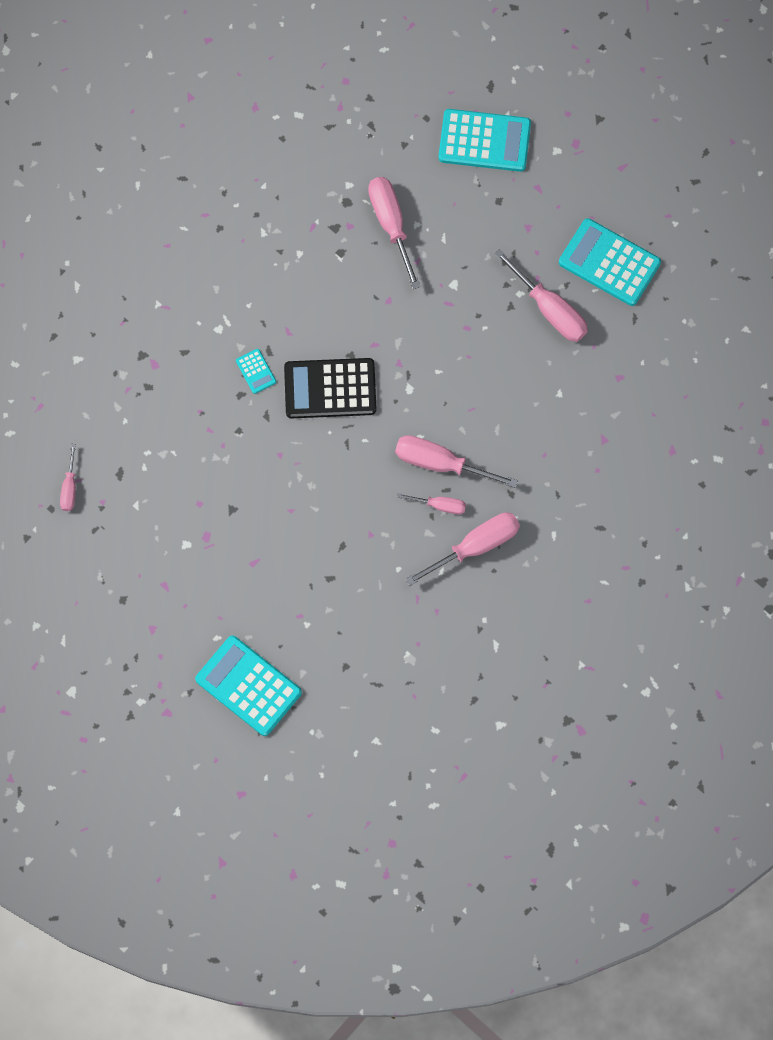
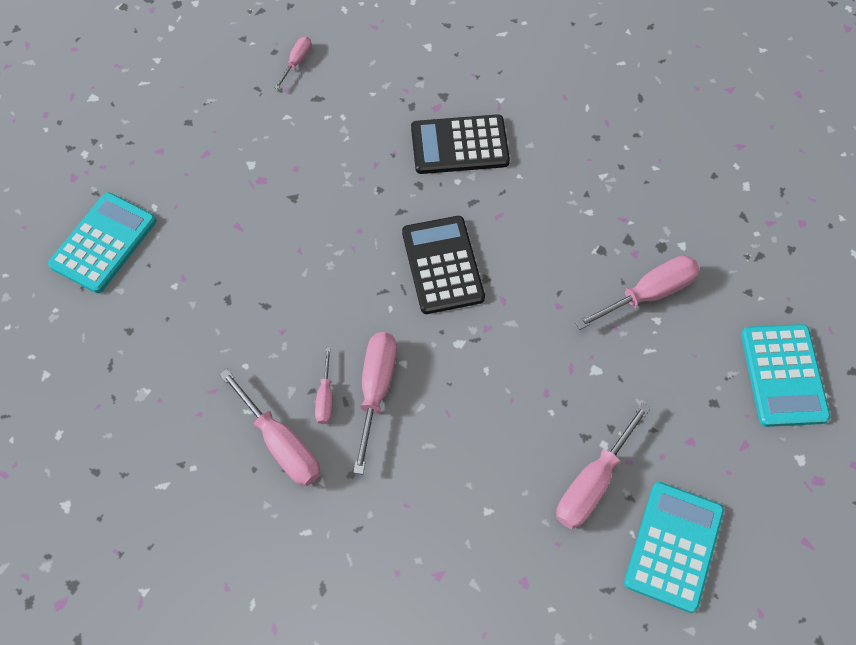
camera: 80 degrees right, 10 degrees down
pink screwdriver [60,444,76,511] -> pink screwdriver turned 120 degrees clockwise [274,37,312,89]
turquoise calculator [236,349,276,394] -> none
none -> black calculator [411,114,510,174]

